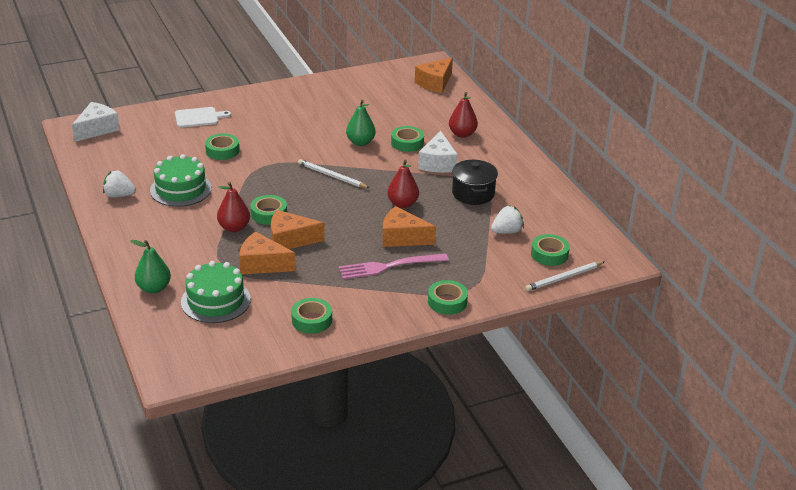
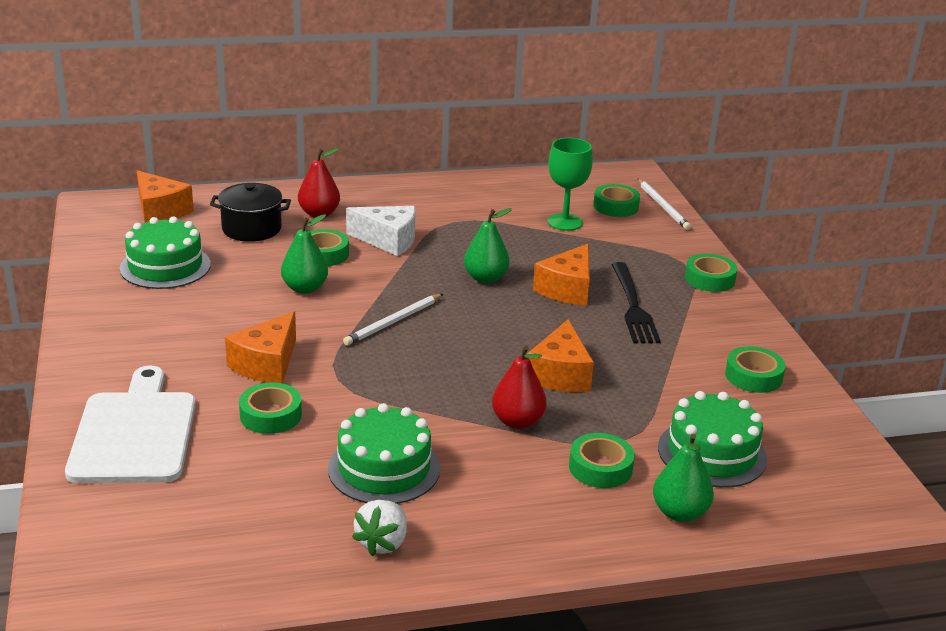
camera: 80 degrees left, 5 degrees down
white cheese [72,102,120,142] -> none
white cutting board [175,107,231,128] -> white cutting board [65,366,196,483], size x1.76
orange cheese [239,231,296,274] -> orange cheese moved to [225,311,296,384]
green tape [250,195,287,225] -> green tape moved to [569,433,635,488]
pink fork [339,253,449,279] -> black fork [611,262,661,344]
red pear [387,160,419,208] -> green pear [464,208,512,283]
black pot [452,160,498,205] -> black pot moved to [210,183,291,242]
white strawberry [491,205,524,234] -> green goblet [547,138,593,231]
none -> green cake [120,216,211,289]

